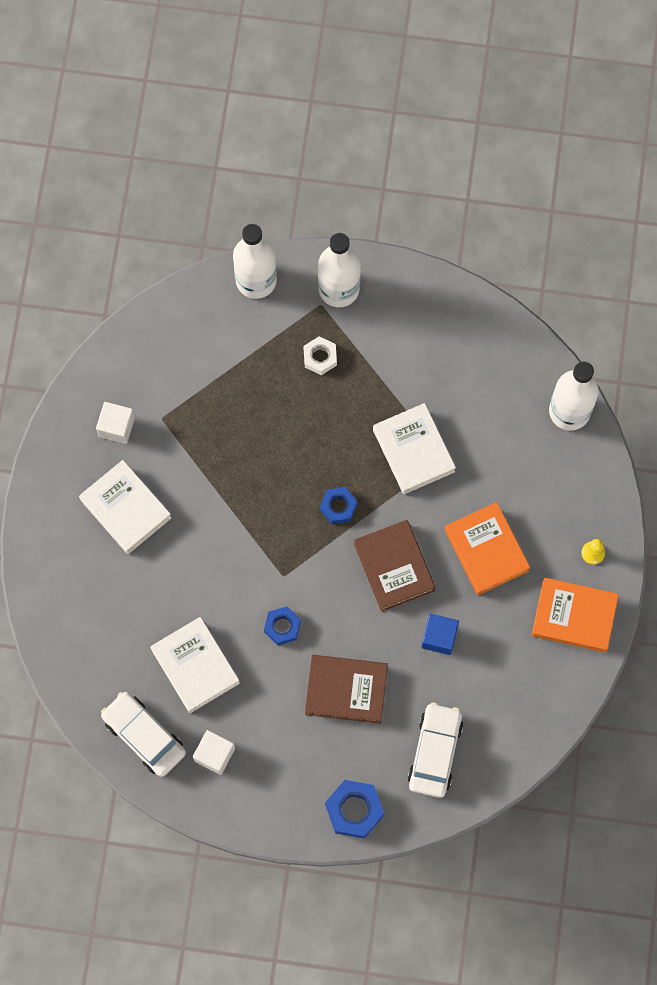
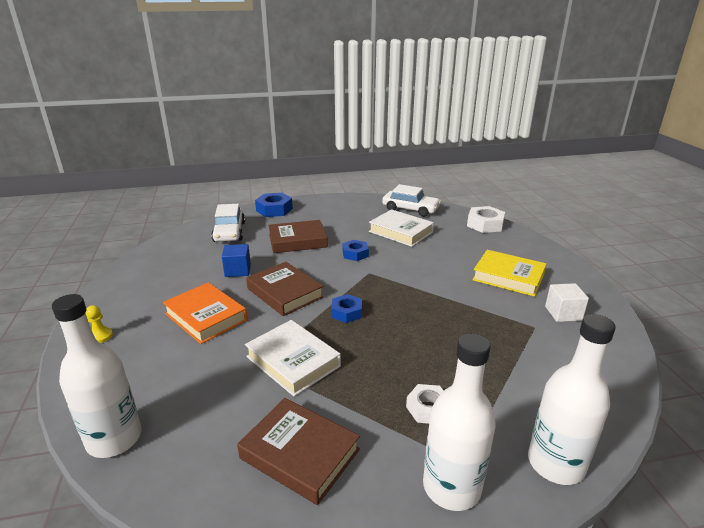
camera: 160 degrees right, 45 degrees down
white book [79,460,172,554] -> yellow book [472,250,547,297]
white cube [193,730,235,775] -> none
orange book [532,578,619,653] -> none
none -> brown book [237,398,360,505]
none -> white nut [467,206,505,233]

